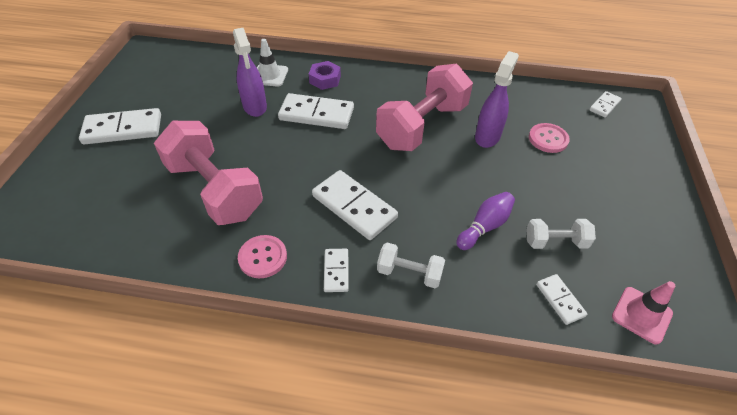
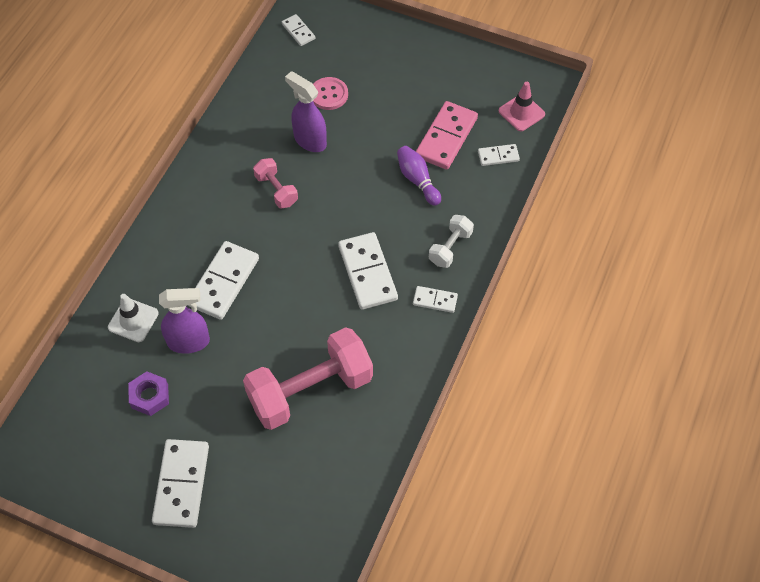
camera: 75 degrees left, 10 degrees up
pink button [238,235,287,278] -> none
purple nut [309,61,341,90] -> purple nut moved to [128,371,169,416]
white domino [312,170,398,240] -> white domino turned 75 degrees counterclockwise [338,232,398,310]
pink dumbbell [376,64,473,151] -> pink dumbbell [253,158,298,208], size x0.48
white dumbbell [526,219,596,249] -> pink domino [416,101,478,170]

